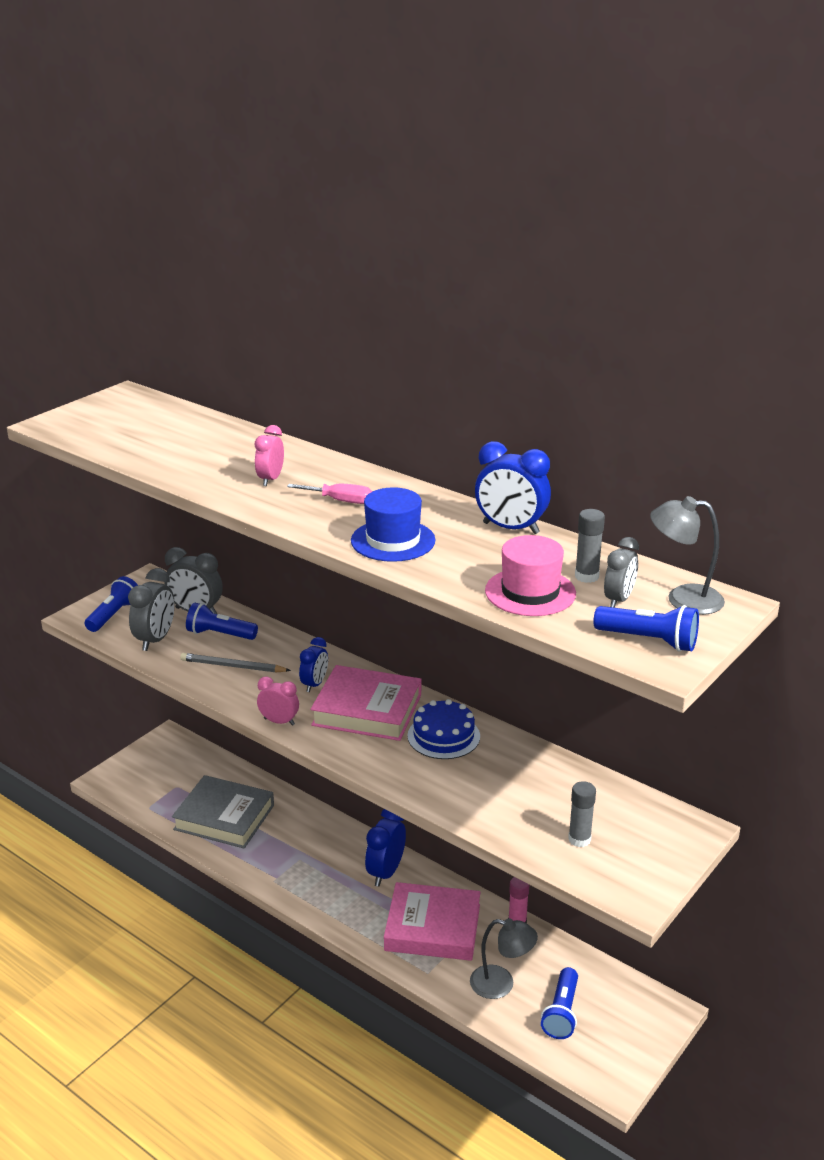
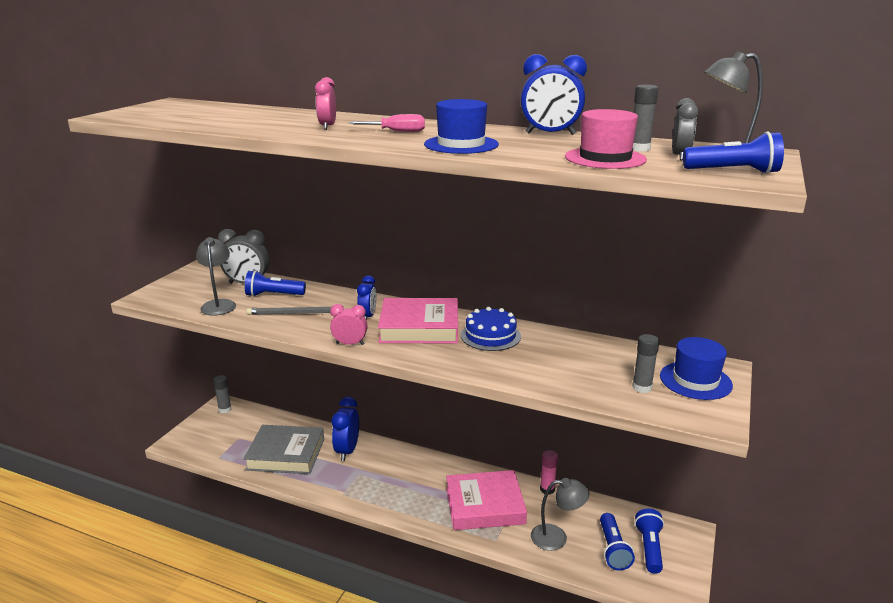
camera: 15 degrees left, 5 degrees down
blue flashlight [84,576,138,632] -> blue flashlight moved to [635,509,664,574]
grey clock [128,568,175,651] -> grey lamp [196,237,236,316]
blue clock [365,809,406,887] -> blue clock moved to [332,397,359,461]
none -> grey glue stick [213,375,231,413]
none -> blue hat [660,337,733,400]

